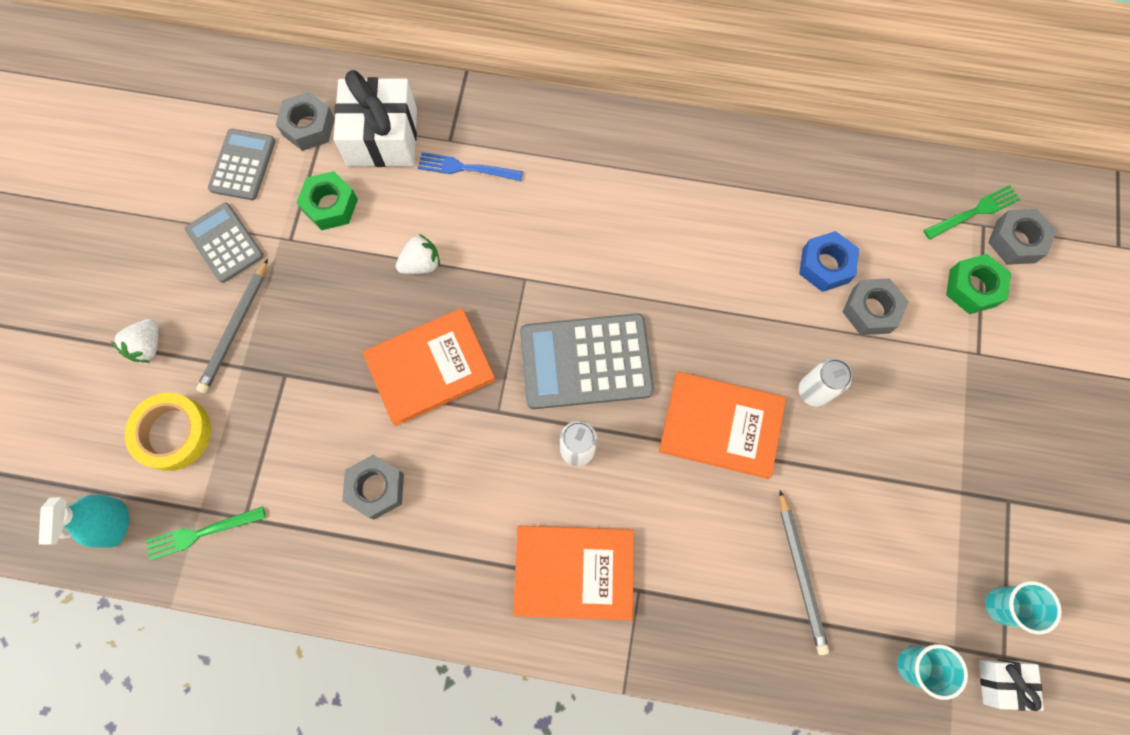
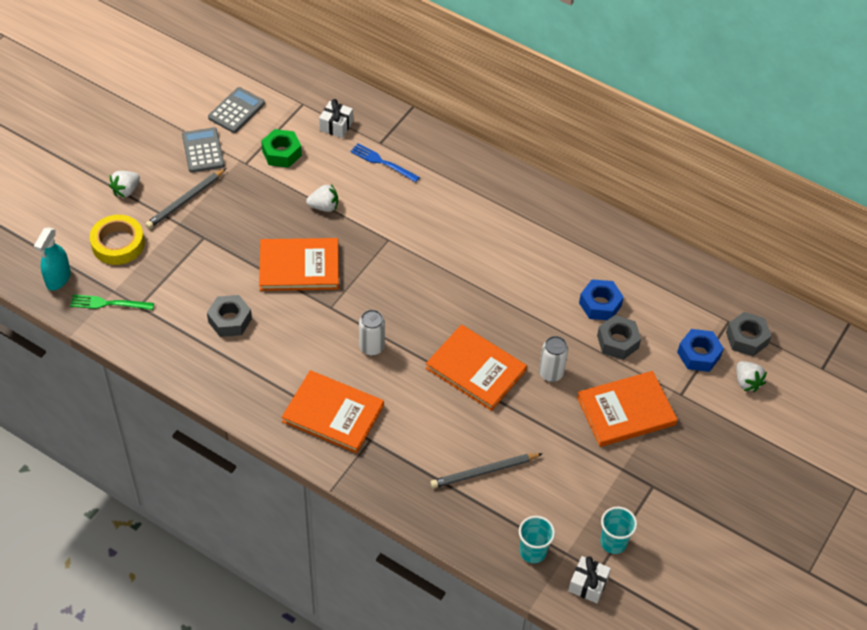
camera: 20 degrees right, 20 degrees down
grey nut [276,92,335,151] -> none
white gift [333,70,417,167] -> white gift [319,99,353,138], size x0.53
grey calculator [520,313,654,409] -> none
grey pencil [779,490,829,655] -> grey pencil turned 60 degrees clockwise [430,453,543,488]
green fork [923,185,1021,239] -> none
green nut [946,254,1011,314] -> blue nut [677,329,724,372]
none -> orange book [577,371,678,447]
none -> white strawberry [736,361,767,392]

